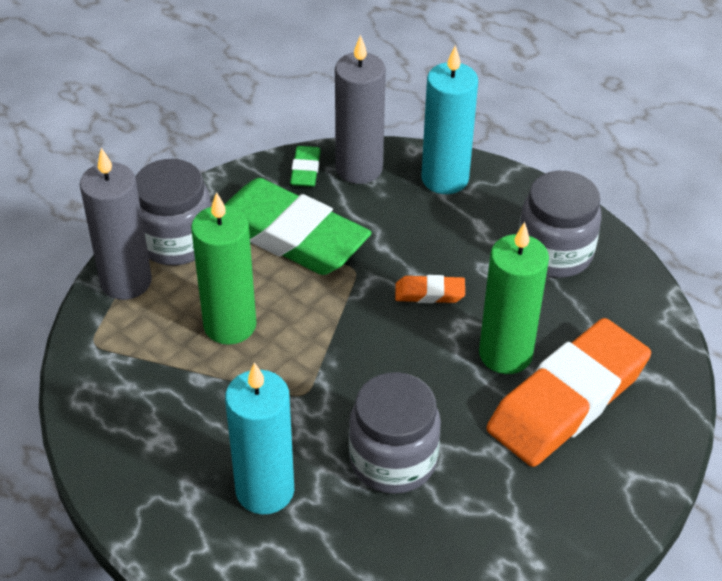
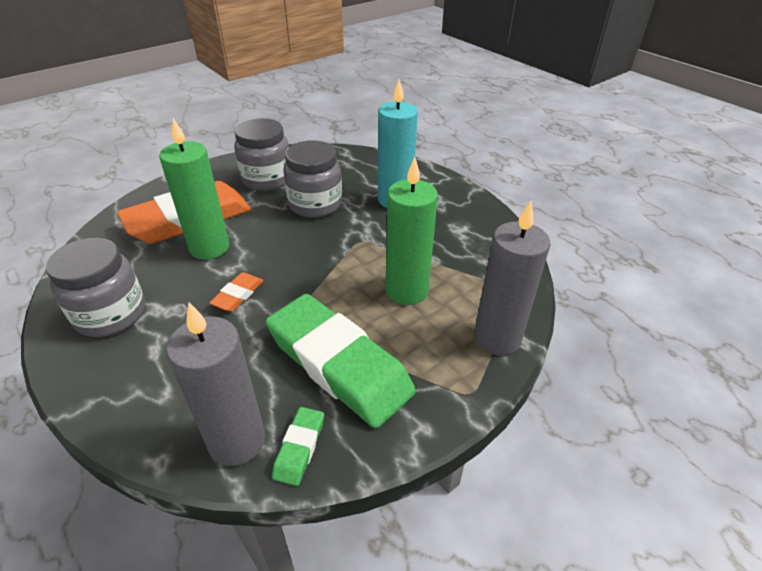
camera: 170 degrees left, 5 degrees down
grey jar [135,159,212,265] -> grey jar moved to [234,118,289,191]
orange eraser [395,275,465,303] -> orange eraser turned 75 degrees counterclockwise [209,272,263,312]
turquoise candle [422,45,478,194] -> none

